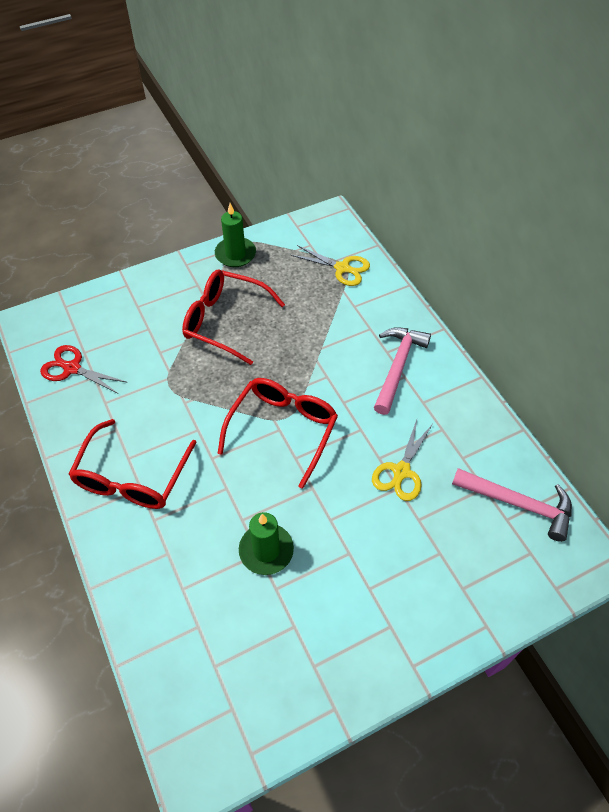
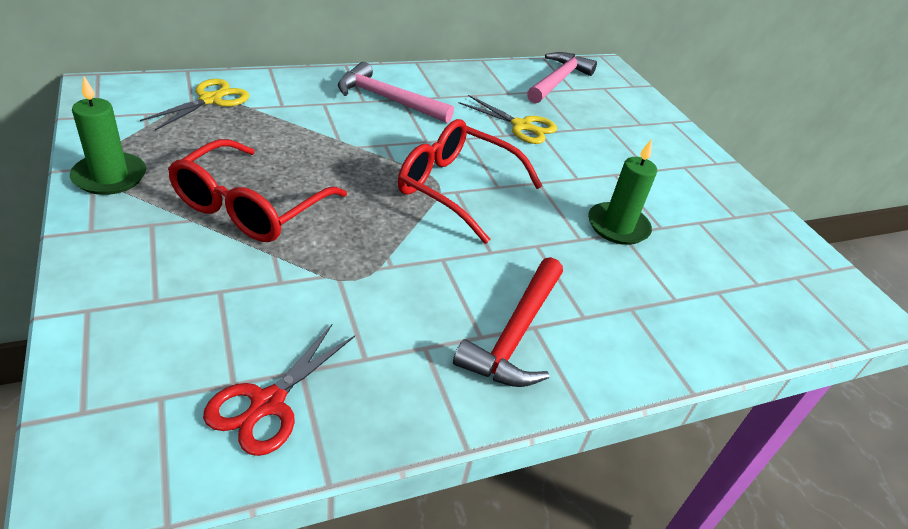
camera: 90 degrees left, 15 degrees down
red glasses [68,419,197,509] -> red hammer [453,257,563,387]

